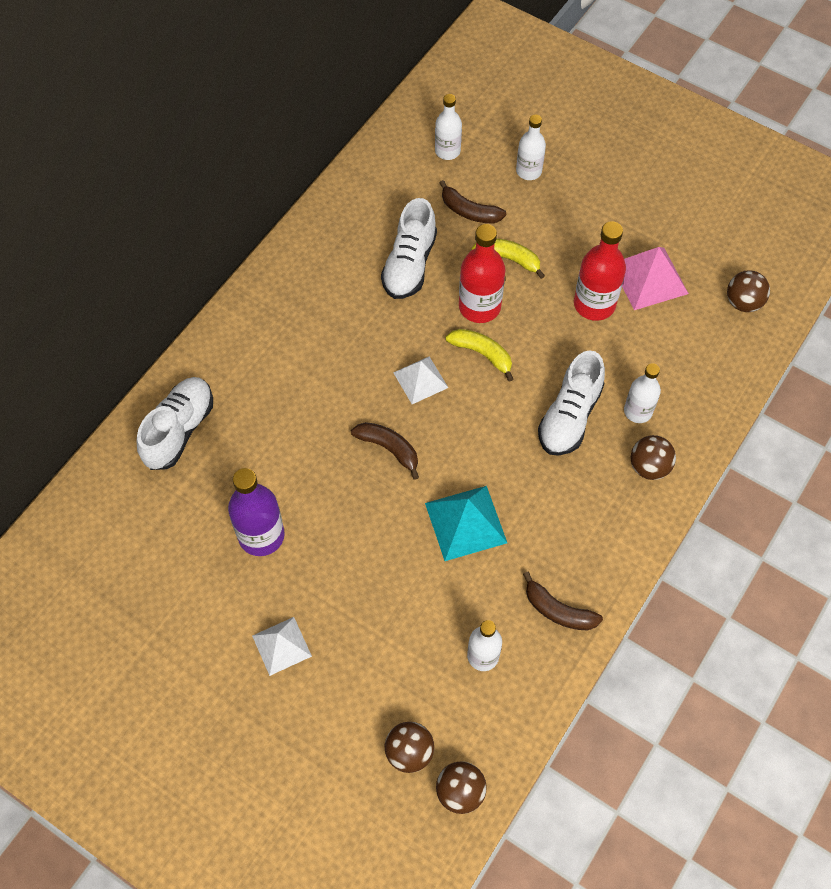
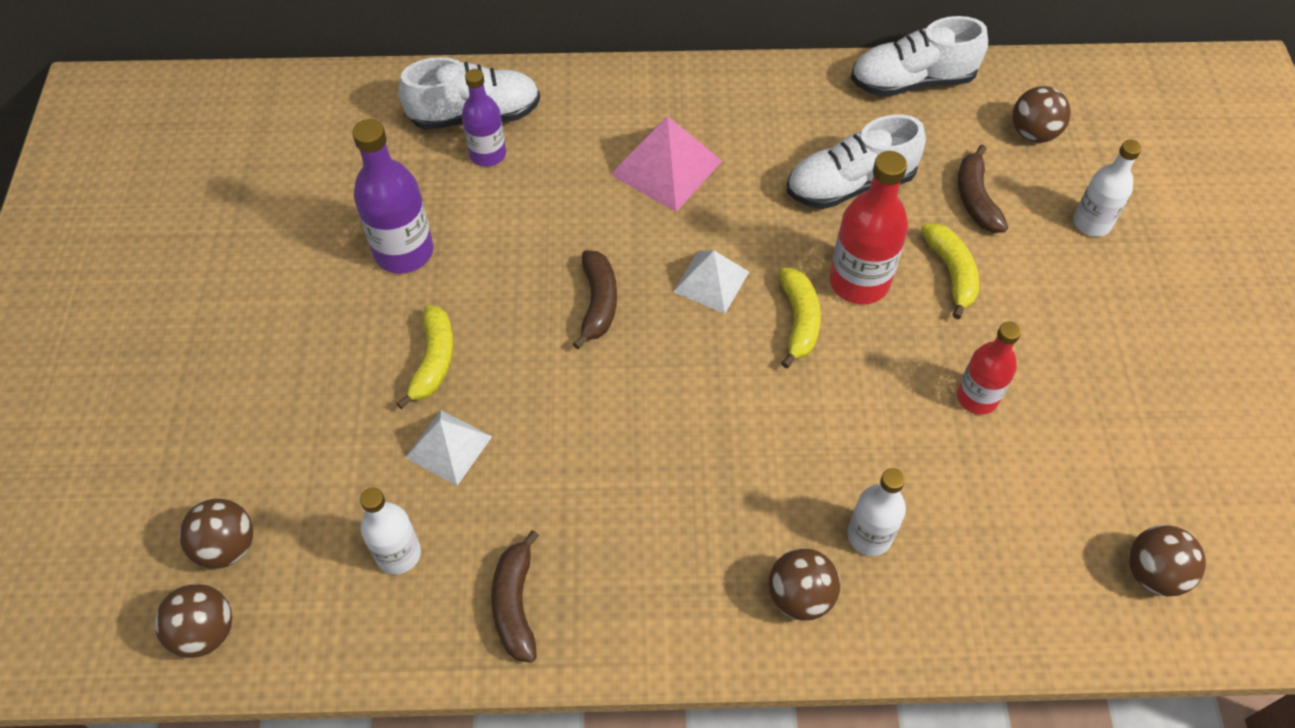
camera: 55 degrees right, 5 degrees down
white pyramid [252,617,312,676] -> white pyramid moved to [405,410,492,485]
turquoise pyramid [425,486,507,561] -> none
white bottle [435,94,462,160] -> brown ball [1012,86,1071,143]
white shoe [538,350,605,456] -> white shoe moved to [851,16,988,97]
red bottle [574,221,626,321] -> red bottle [957,321,1021,415], size x0.65
pink pyramid [622,247,689,310] -> pink pyramid moved to [610,116,722,212]
none -> yellow banana [396,305,454,409]
none -> purple bottle [462,69,506,167]

